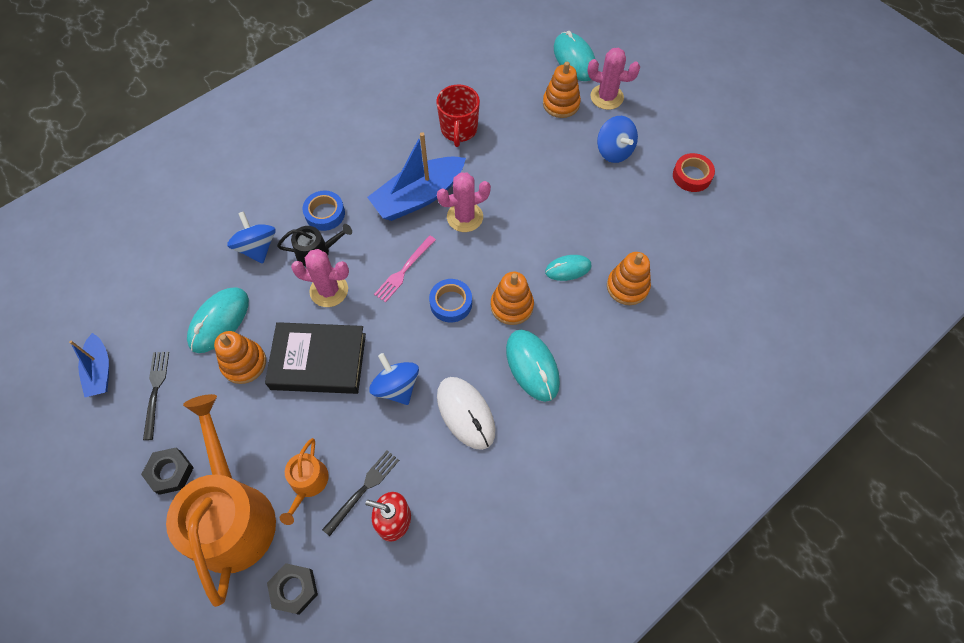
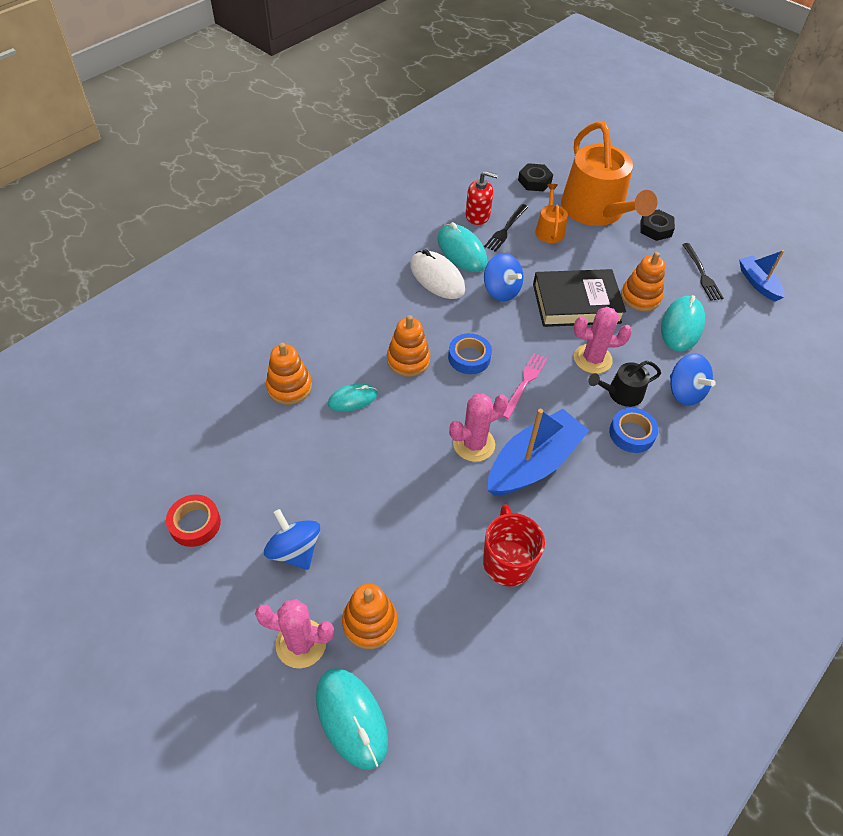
camera: 170 degrees right, 10 degrees down
turquoise mouse [506,330,560,402] -> turquoise mouse moved to [437,222,487,272]

